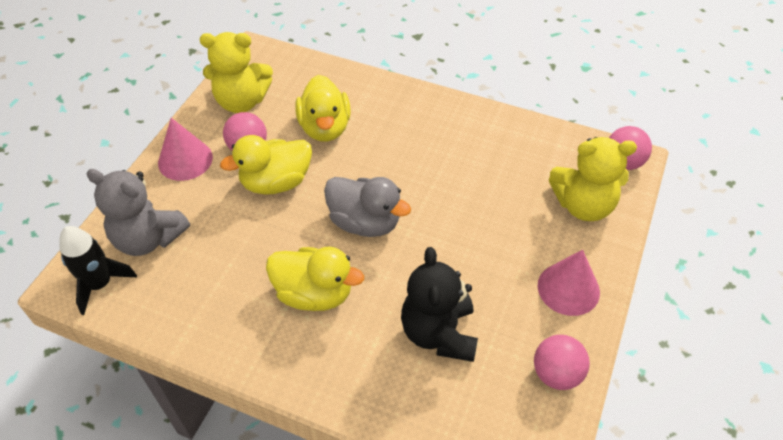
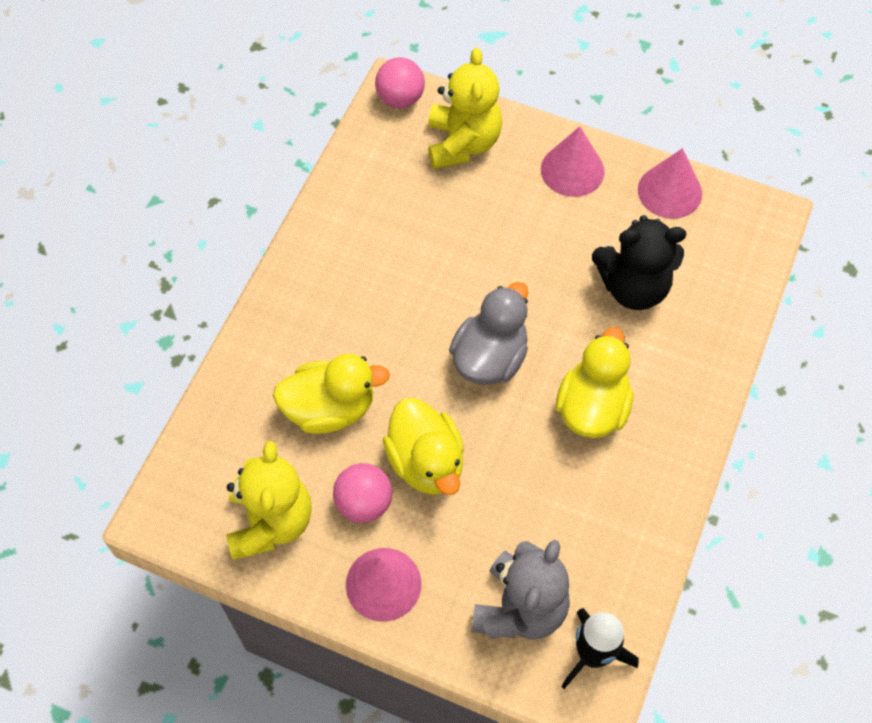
camera: 90 degrees left, 10 degrees up
pink ball [534,335,590,390] -> pink cone [638,148,702,219]

